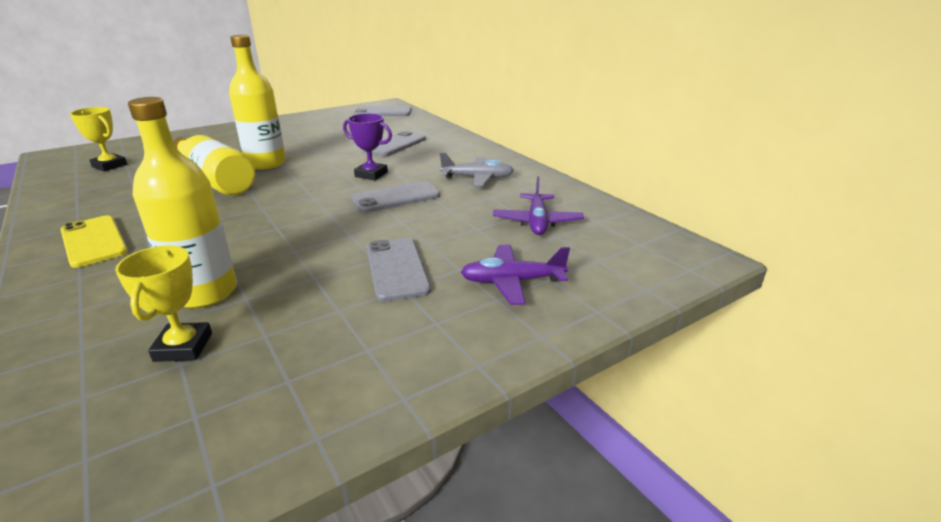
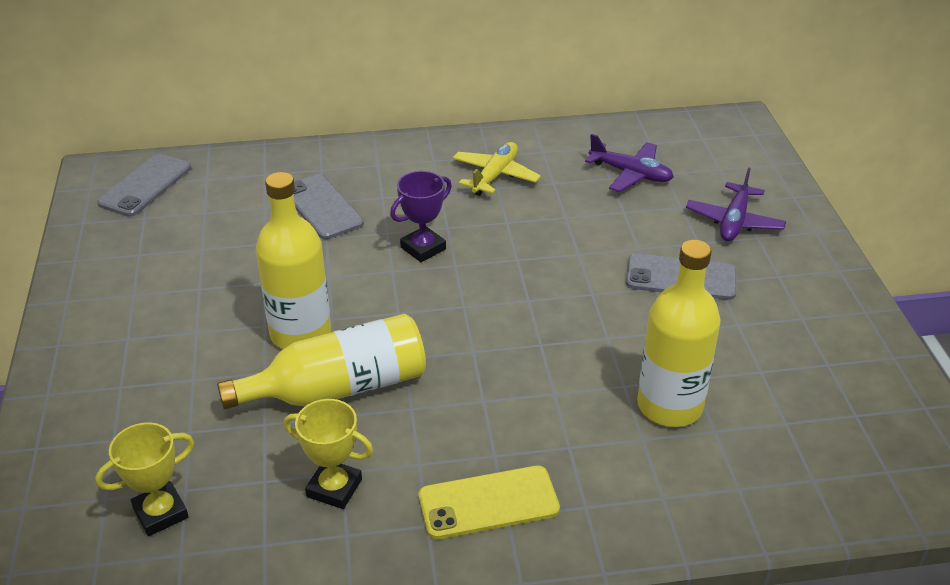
camera: 65 degrees left, 10 degrees up
yellow trophy [115,246,212,362] -> yellow trophy moved to [284,399,373,509]
grey phone [350,181,440,213] -> none
grey plane [440,153,514,186] -> yellow plane [452,142,541,196]

